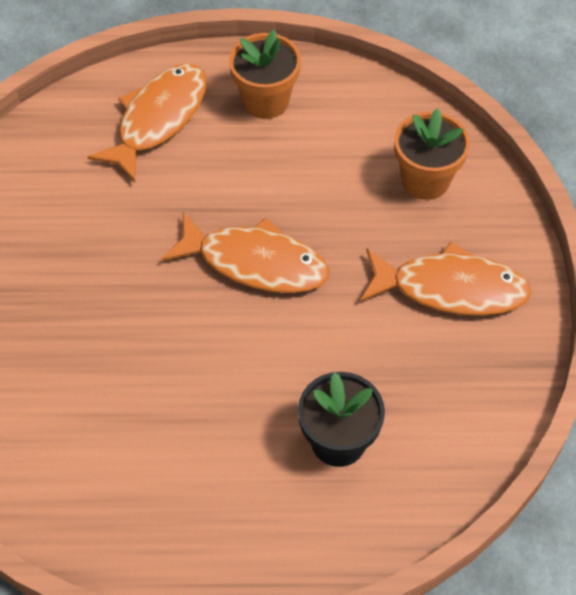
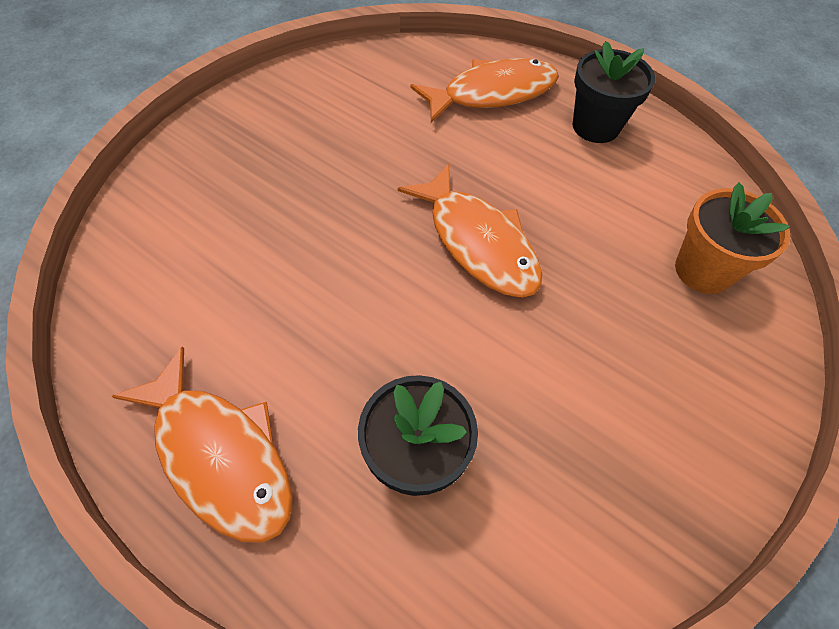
camera: 35 degrees right, 0 degrees up
orange flower pot [229,30,301,119] -> black flower pot [573,41,655,143]
orange fish [360,242,531,316] -> orange fish moved to [112,346,293,543]

